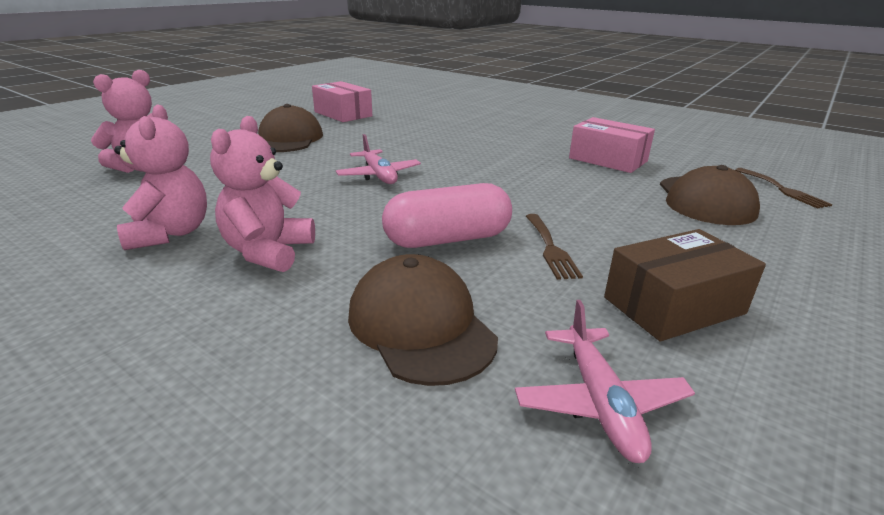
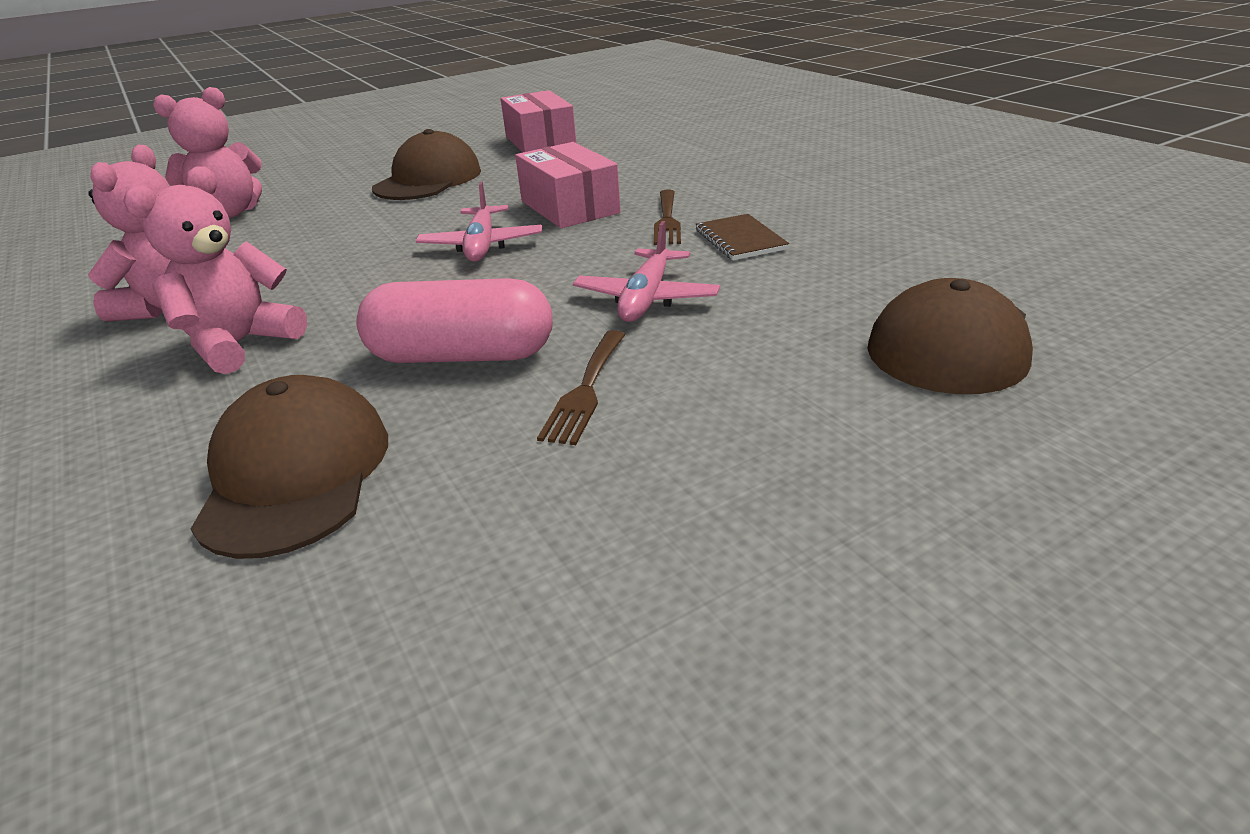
camera: 25 degrees right, 5 degrees up
pink plane [515,300,695,463] -> pink plane moved to [573,221,720,322]
pink box [569,117,655,173] -> pink box moved to [515,142,621,228]
brown box [604,229,766,342] -> none
brown fork [735,168,832,208] -> brown fork moved to [654,189,681,245]
none -> brown notebook [696,214,789,260]

